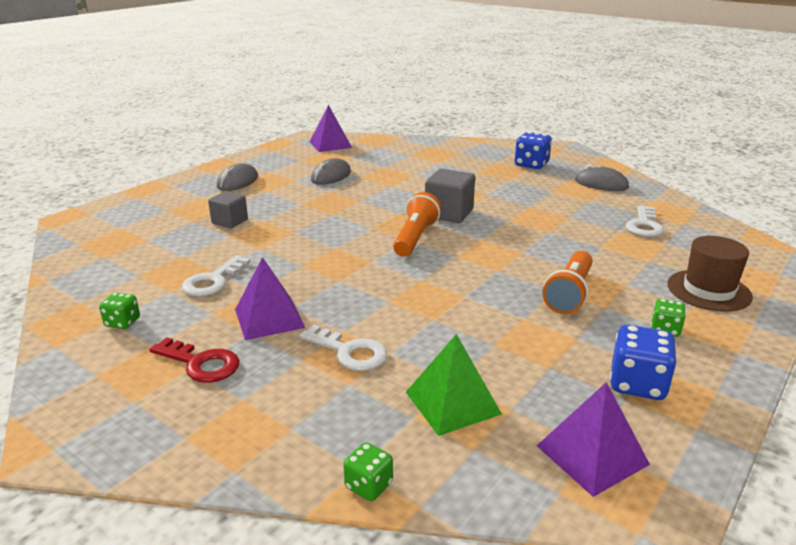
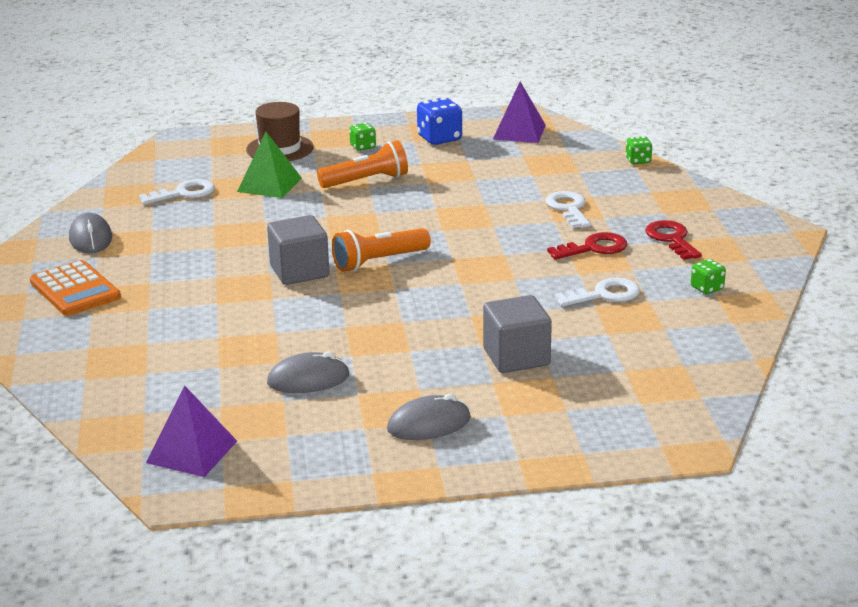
camera: 135 degrees left, 0 degrees up
grey cube [208,191,248,228] -> grey cube [483,295,552,373], size x1.52
purple pyramid [235,257,305,340] -> red key [547,232,627,260]
green pyramid [406,334,502,436] -> green pyramid moved to [237,132,302,198]
blue dice [514,132,552,169] -> orange calculator [30,260,121,316]

